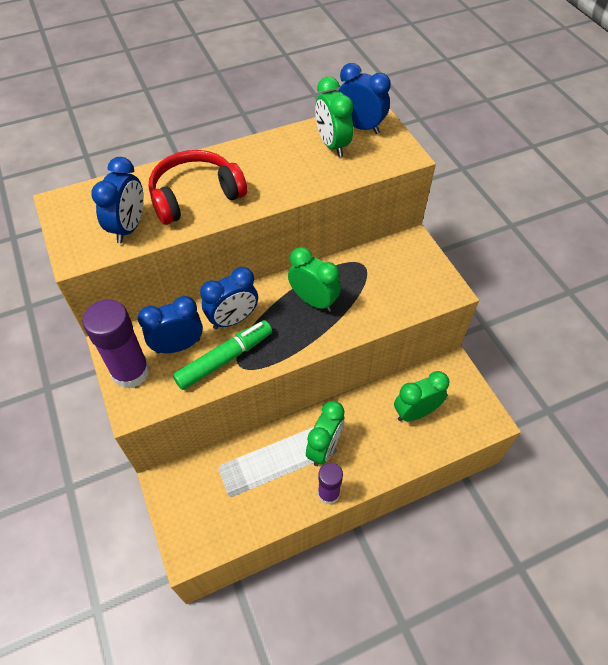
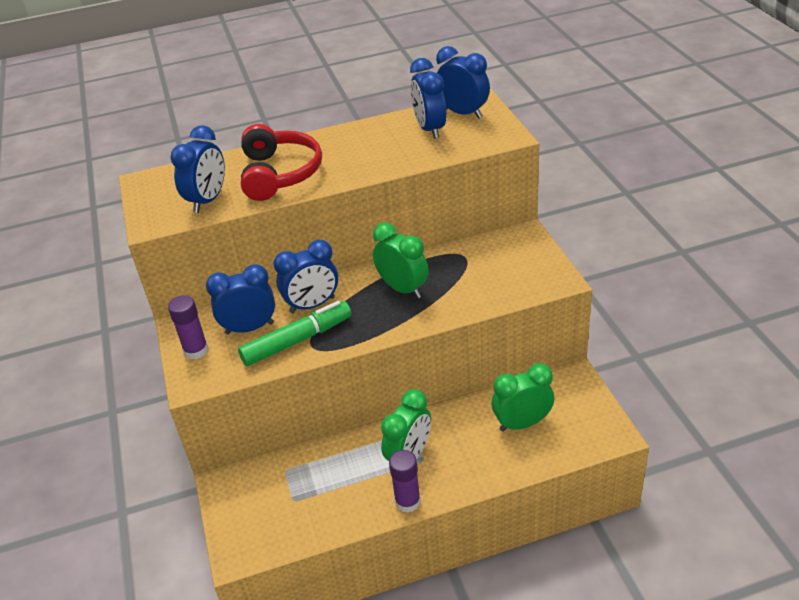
camera: 10 degrees right, 15 degrees down
purple glue stick [82,299,150,389] -> purple glue stick [168,295,209,360], size x0.61
red headphones [149,150,247,225] -> red headphones turned 105 degrees clockwise [241,124,322,201]
green clock [315,77,353,157] -> blue clock [410,58,446,139]

